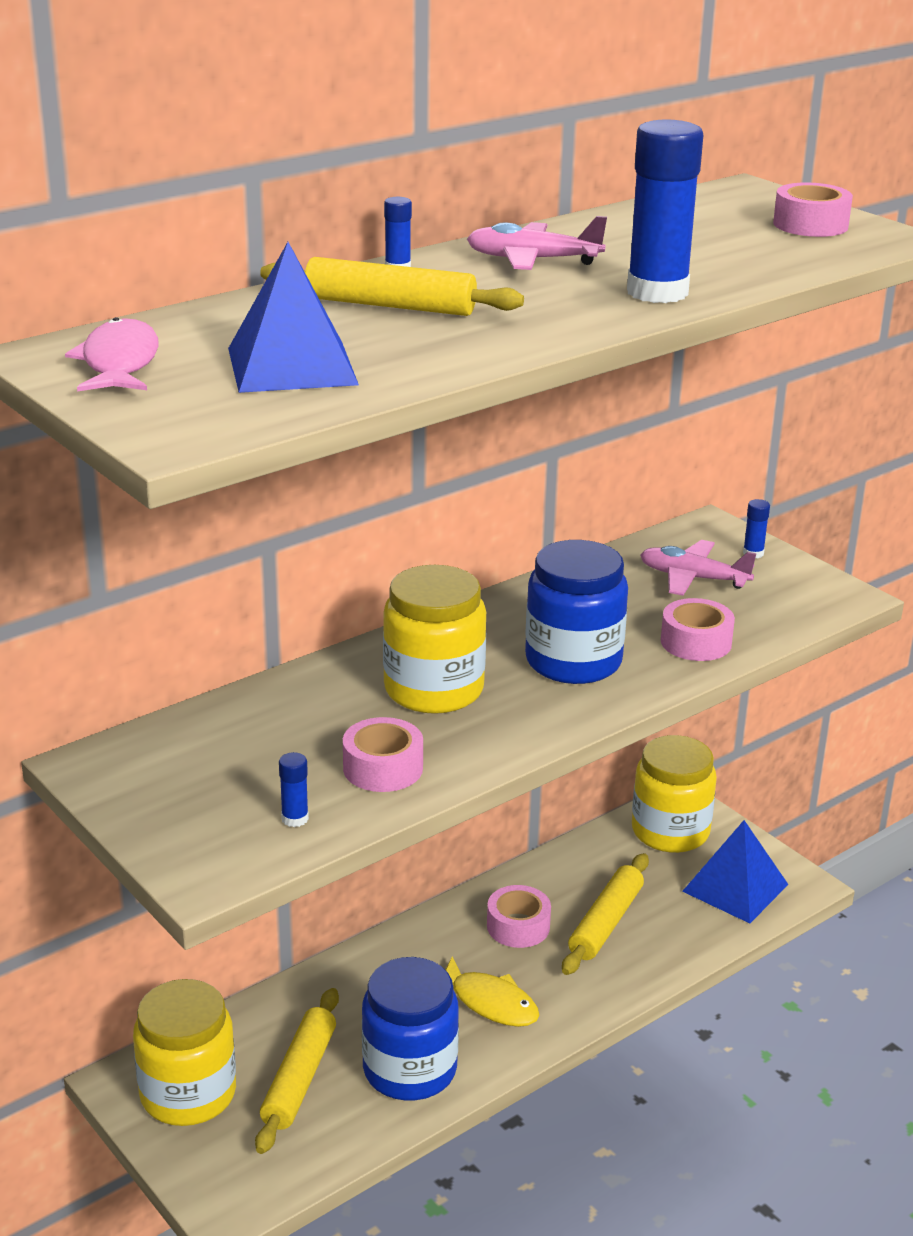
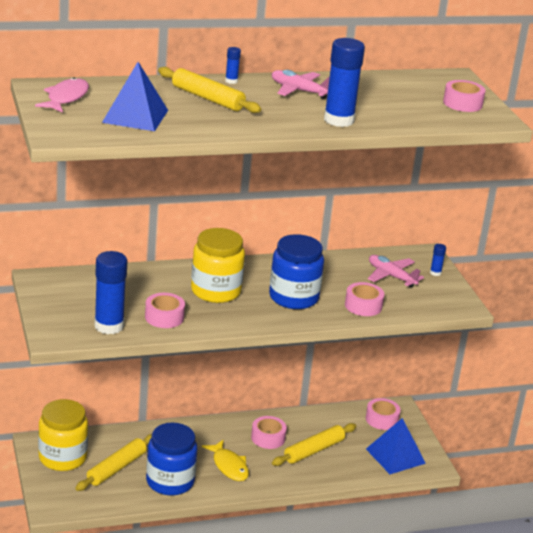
camera: 20 degrees right, 0 degrees up
blue glue stick [279,752,309,827] -> blue glue stick [94,251,128,334], size x2.29
yellow jar [632,735,717,853] -> pink tape [366,398,401,430]

